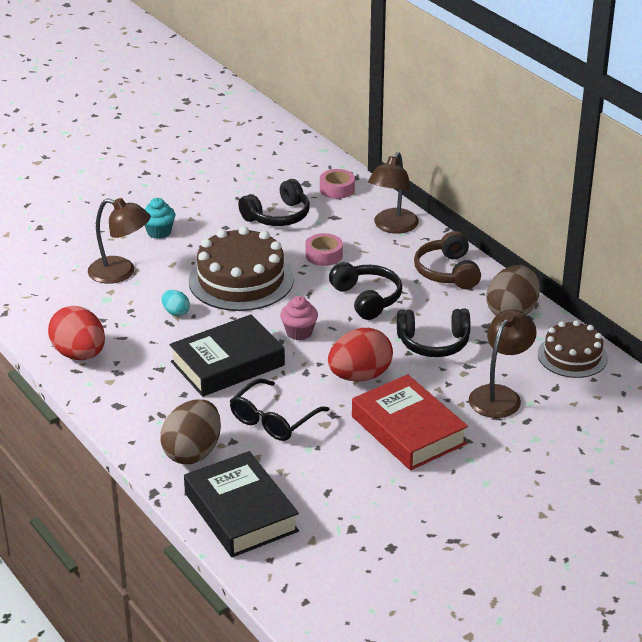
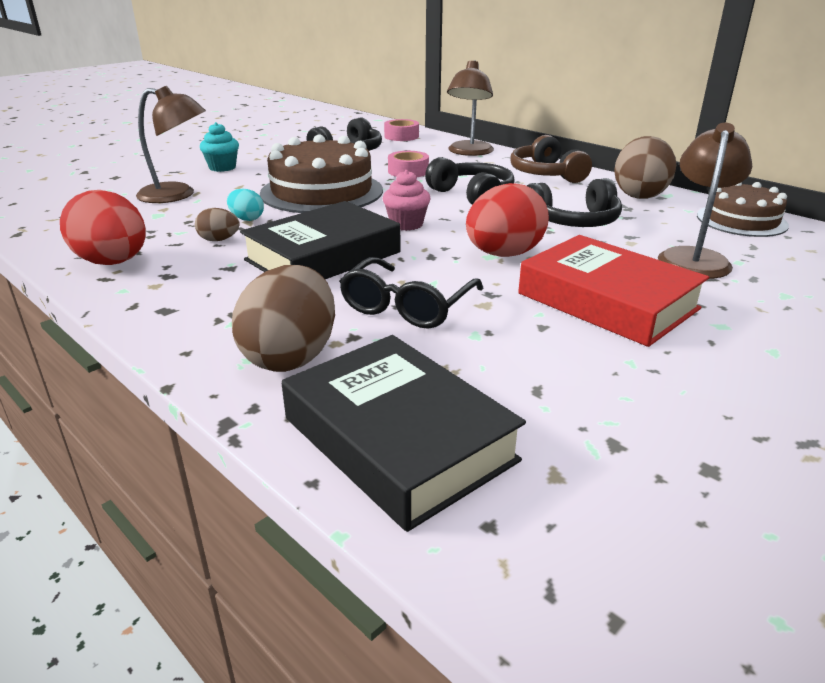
camera: 10 degrees left, 5 degrees down
none -> brown egg [195,208,240,241]

